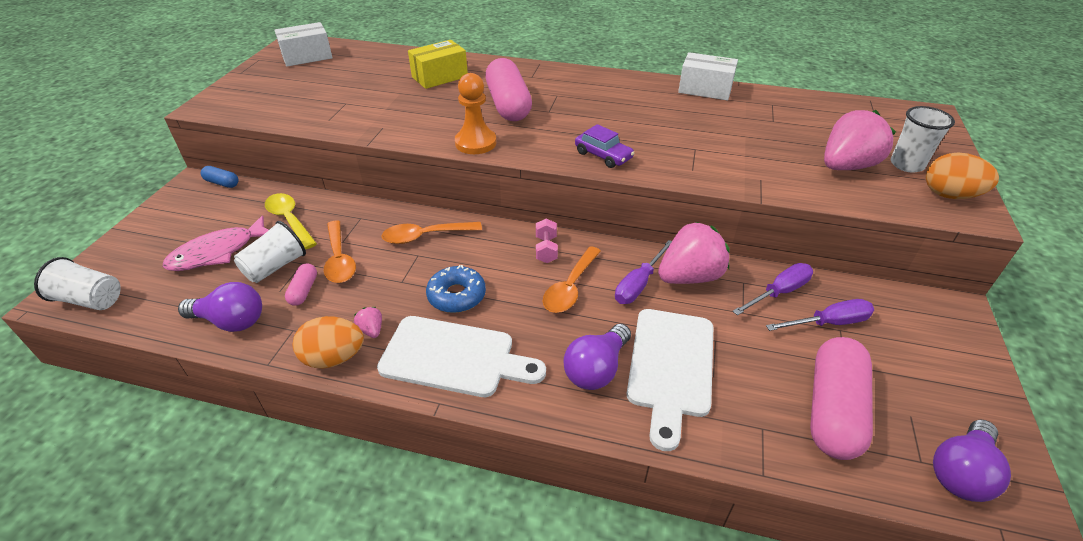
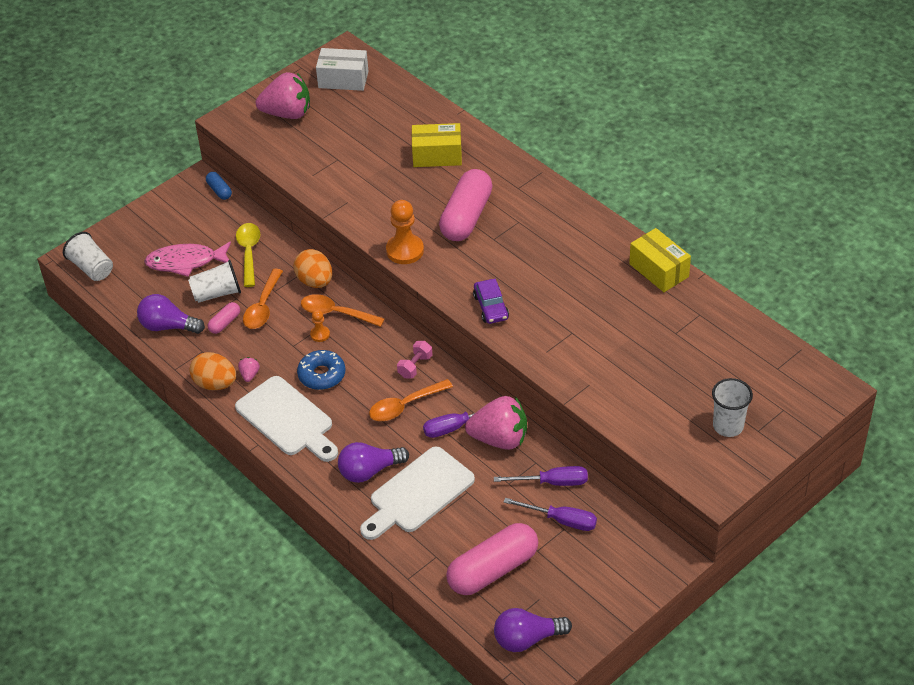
camera: 35 degrees right, 5 degrees up
purple light bulb [178,282,262,332] -> purple light bulb turned 150 degrees clockwise [137,294,205,334]
white box [678,52,738,100] -> yellow box [629,228,691,292]
pink strawberry [824,110,896,170] -> pink strawberry moved to [256,72,310,119]
orange egg [926,152,999,199] -> orange egg moved to [294,249,332,288]
none -> orange pawn [310,310,330,342]

